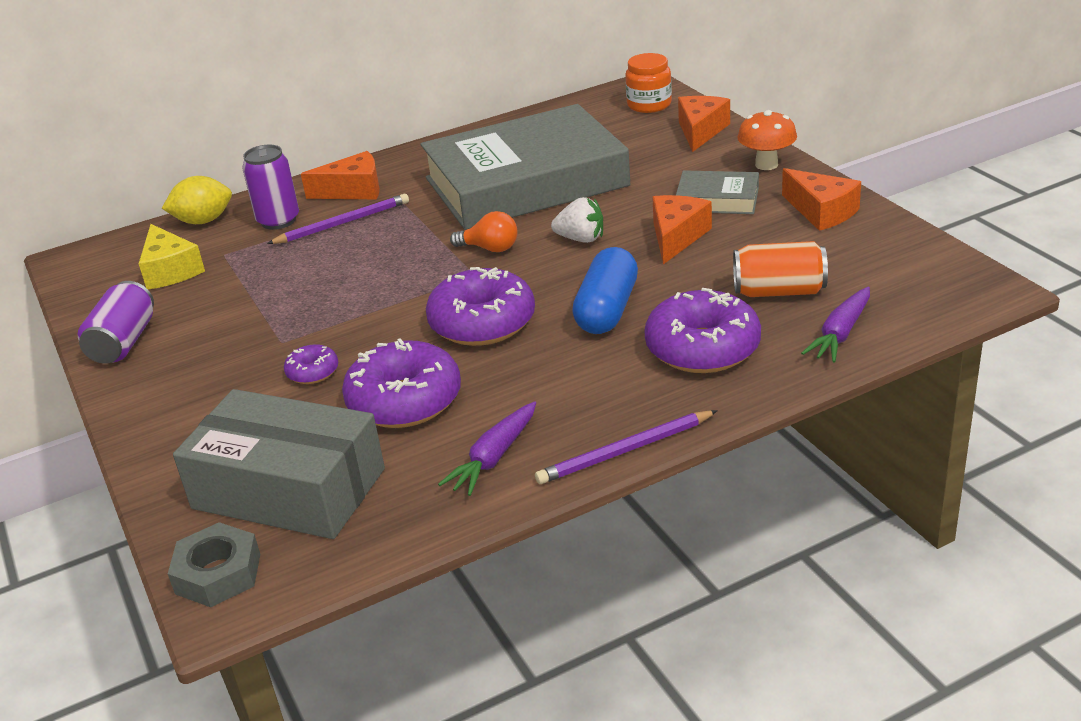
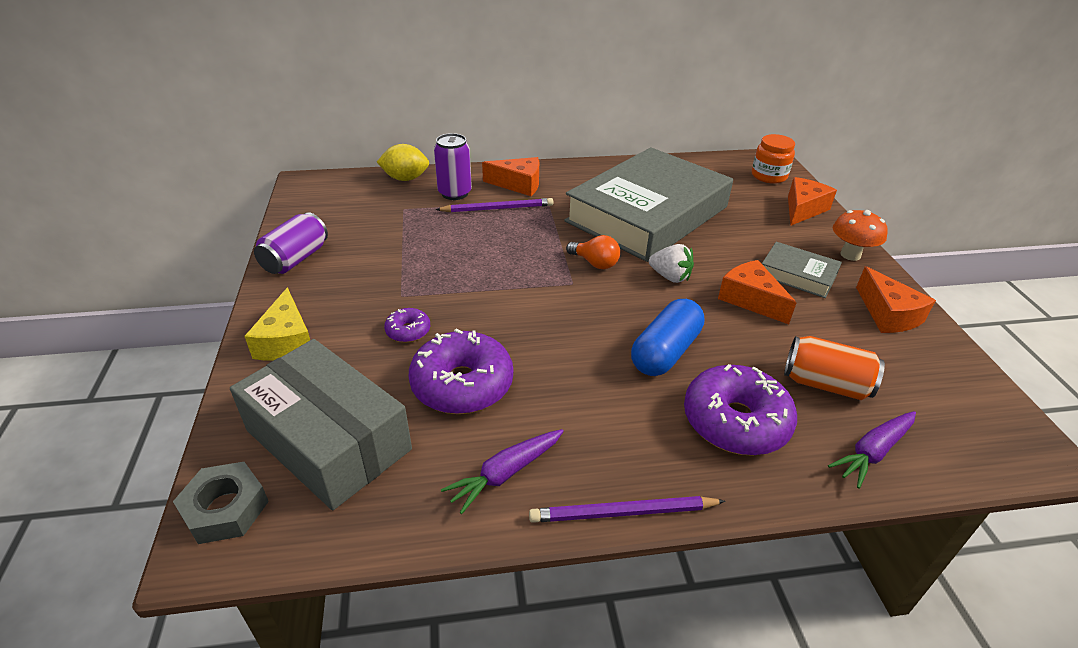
camera: 15 degrees right, 5 degrees up
yellow cheese [138,224,205,290] -> yellow cheese moved to [244,287,310,361]
grey book [421,104,631,230] -> grey book turned 45 degrees counterclockwise [564,147,733,262]
purple donut [426,267,535,346] -> none
orange cheese [653,195,712,264] -> orange cheese turned 75 degrees counterclockwise [718,260,797,324]

